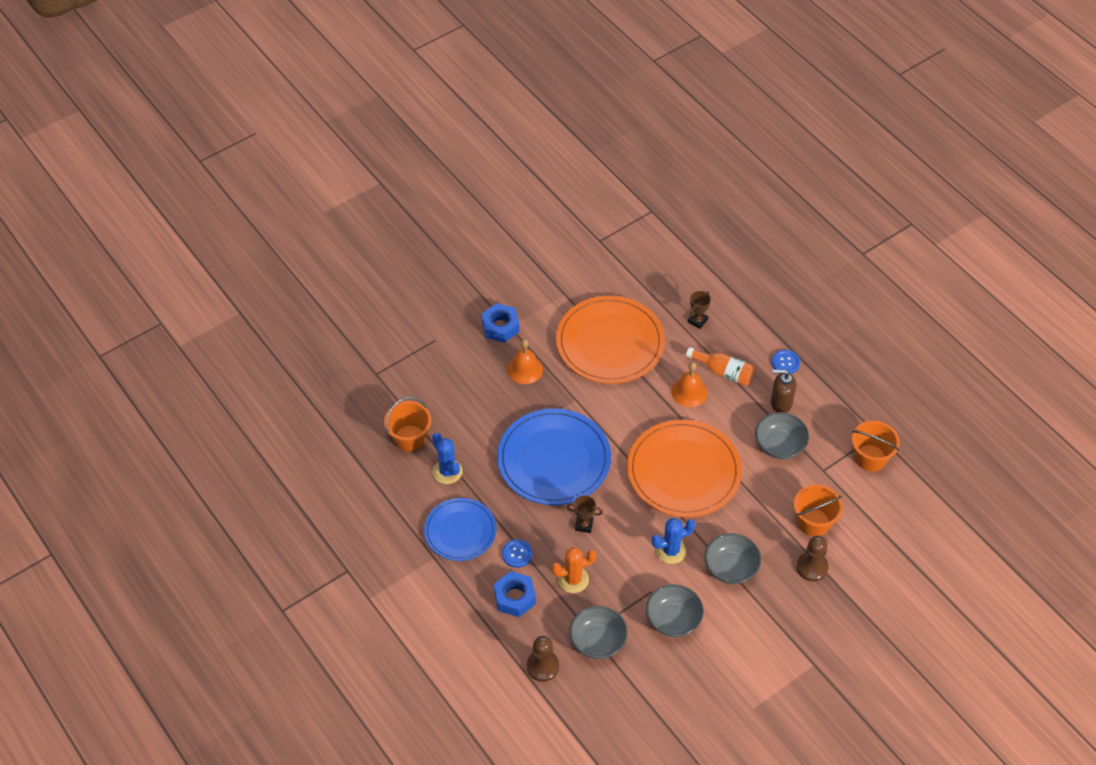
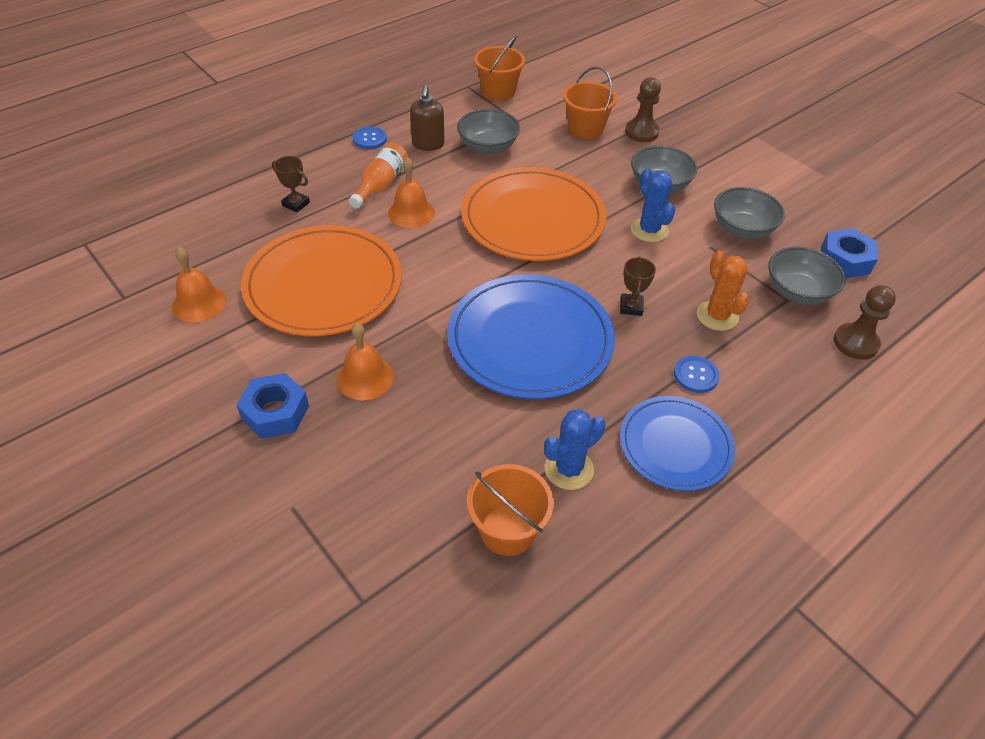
camera: 95 degrees left, 5 degrees down
blue nut [494,571,536,617] -> blue nut moved to [821,228,878,279]
none -> orange bell [172,247,227,323]

